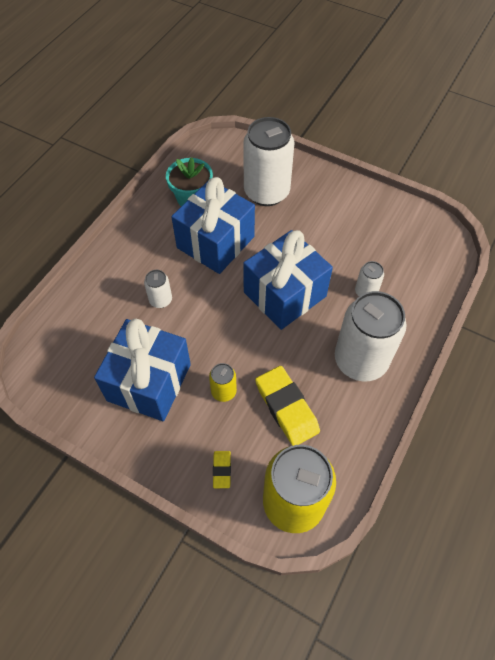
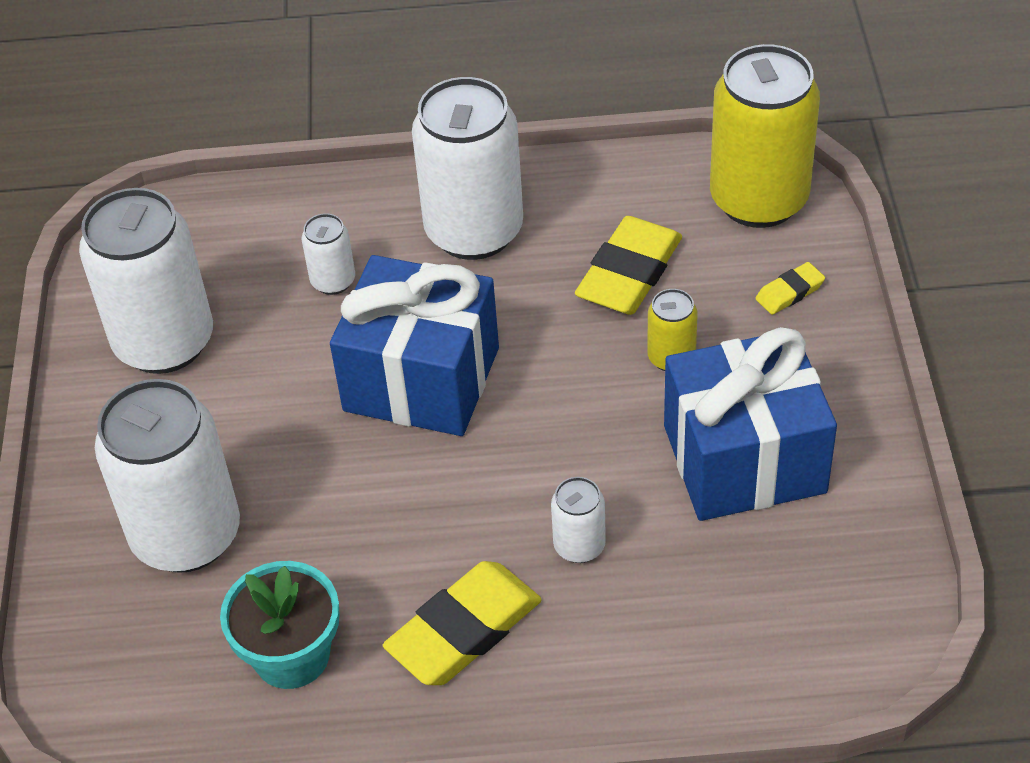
camera: 120 degrees left, 10 degrees down
blue gift [171,177,255,274] -> none
none -> white can [79,188,213,374]
none -> yellow eraser [383,561,542,685]

